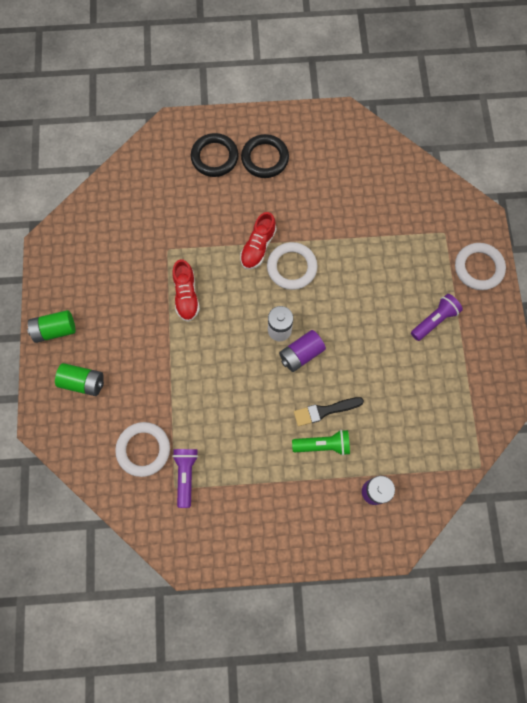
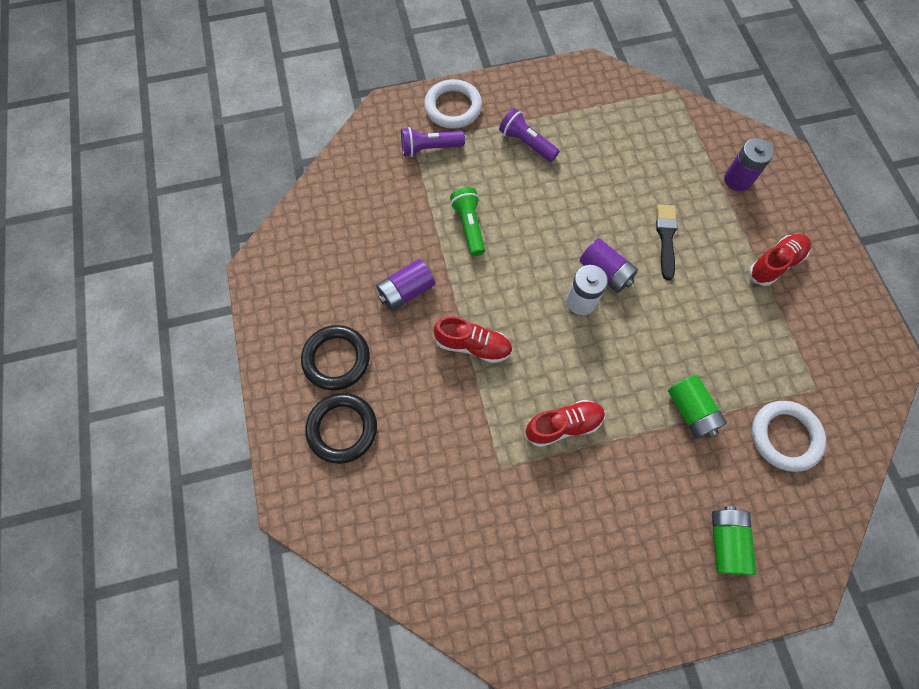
camera: 100 degrees left, 5 degrees down
green battery [27,310,75,343] -> green battery moved to [668,375,727,438]
purple flashlight [172,449,198,508] -> purple flashlight moved to [401,127,465,157]
white ring [267,242,317,290] -> none
green flashlight [292,430,350,456] -> green flashlight moved to [450,187,485,256]
black brush [294,397,364,426] -> black brush turned 150 degrees counterclockwise [656,204,677,281]
none -> purple battery [376,259,435,311]
none -> red shoe [749,234,811,286]

